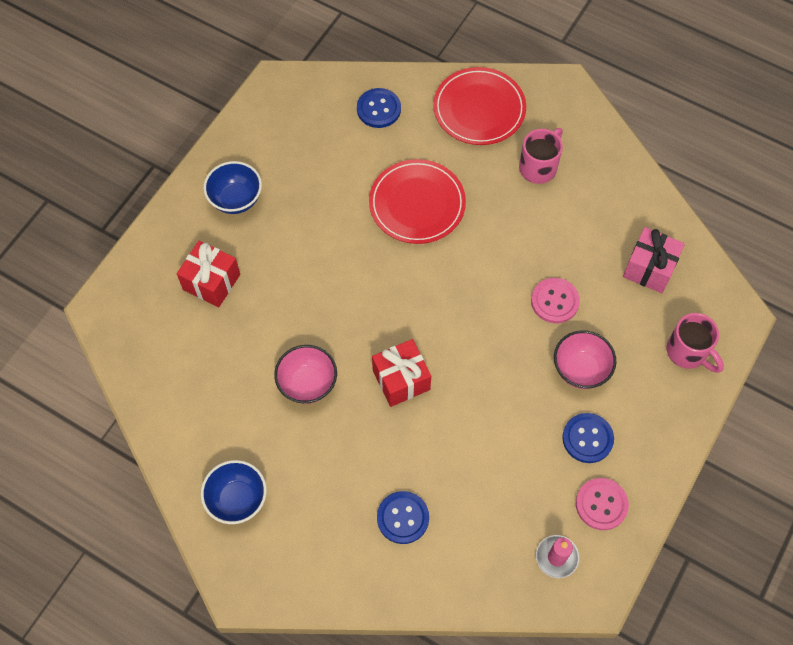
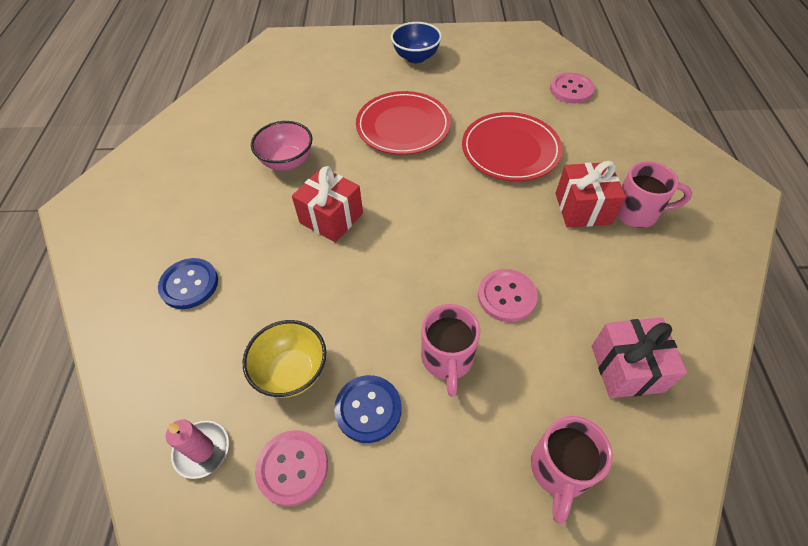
camera: 60 degrees right, 10 degrees down
red gift [177,241,240,307] -> red gift moved to [556,161,626,228]
blue bowl [201,460,267,524] -> none
blue button [357,88,401,128] -> pink button [550,73,595,103]
red plate [433,67,526,145] -> red plate moved to [356,91,451,155]
pink bowl [554,330,616,389] -> pink mug [421,304,480,397]
none -> yellow bowl [243,320,326,398]

